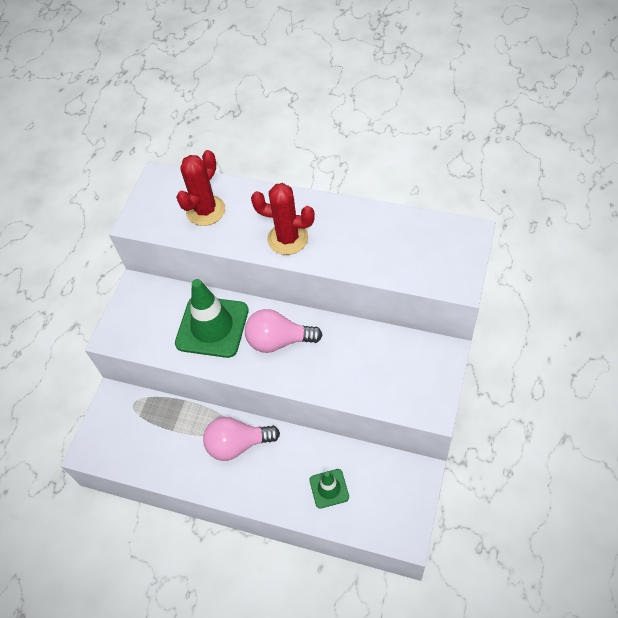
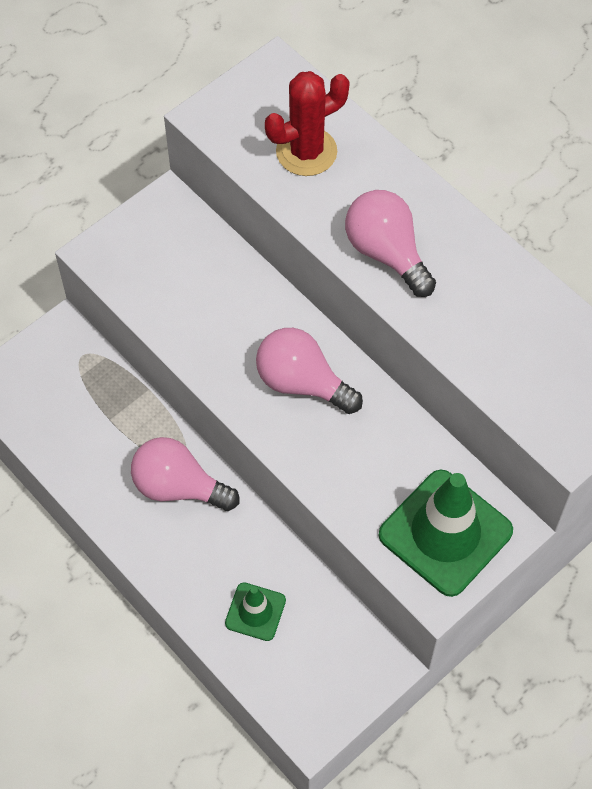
camera: 25 degrees right, 5 degrees up
green traffic cone [175,279,249,358] -> green traffic cone moved to [379,470,513,597]
red cactus [251,183,315,255] -> pink light bulb [345,190,436,297]

